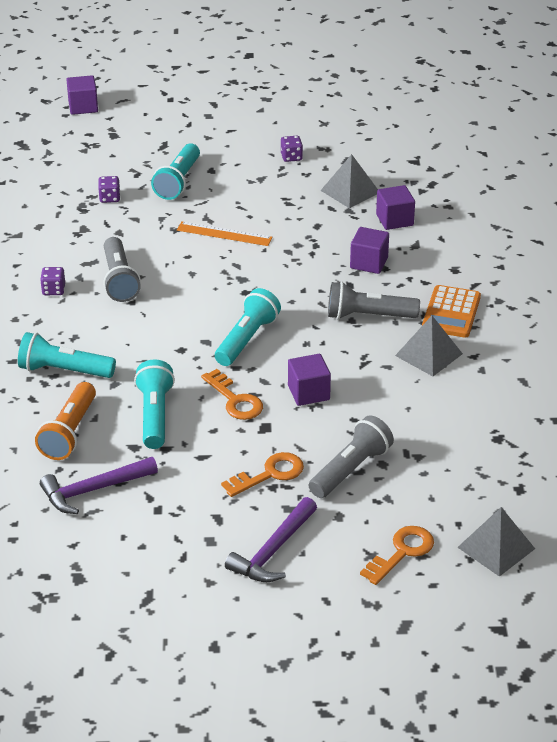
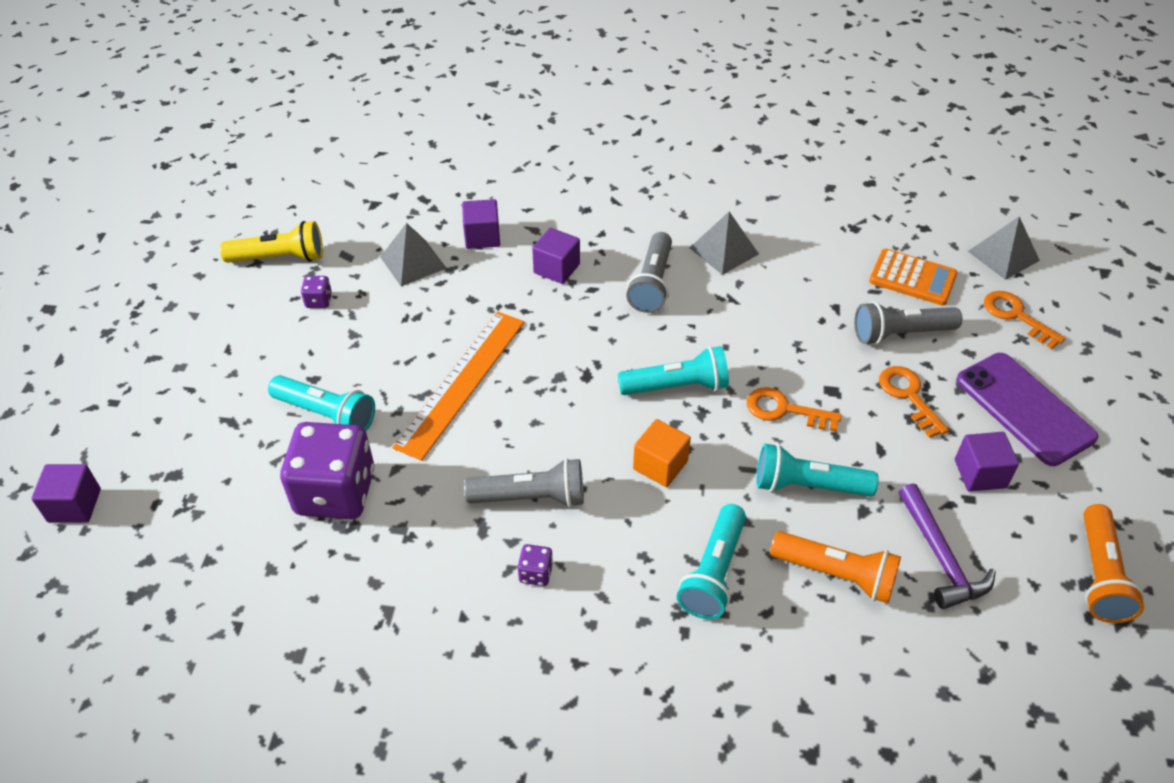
camera: 80 degrees left, 10 degrees up
purple dice [98,176,120,203] -> purple dice [280,422,375,519], size x2.49
orange ruler [177,221,273,246] -> orange ruler [392,311,524,461], size x1.68
orange key [201,369,263,420] -> orange key turned 135 degrees counterclockwise [747,387,842,432]
turquoise flashlight [215,288,281,366] -> turquoise flashlight turned 135 degrees clockwise [618,346,729,395]
purple hammer [225,497,317,582] -> purple phone [956,353,1098,466]
purple cube [288,354,331,406] -> purple cube moved to [955,432,1019,492]
grey flashlight [309,415,394,498] -> grey flashlight turned 60 degrees counterclockwise [854,301,963,345]
orange calculator [422,285,481,338] -> orange calculator moved to [869,249,958,305]
none -> yellow flashlight [220,221,323,263]
none -> orange cube [633,419,691,487]
none -> orange flashlight [1083,504,1144,623]

